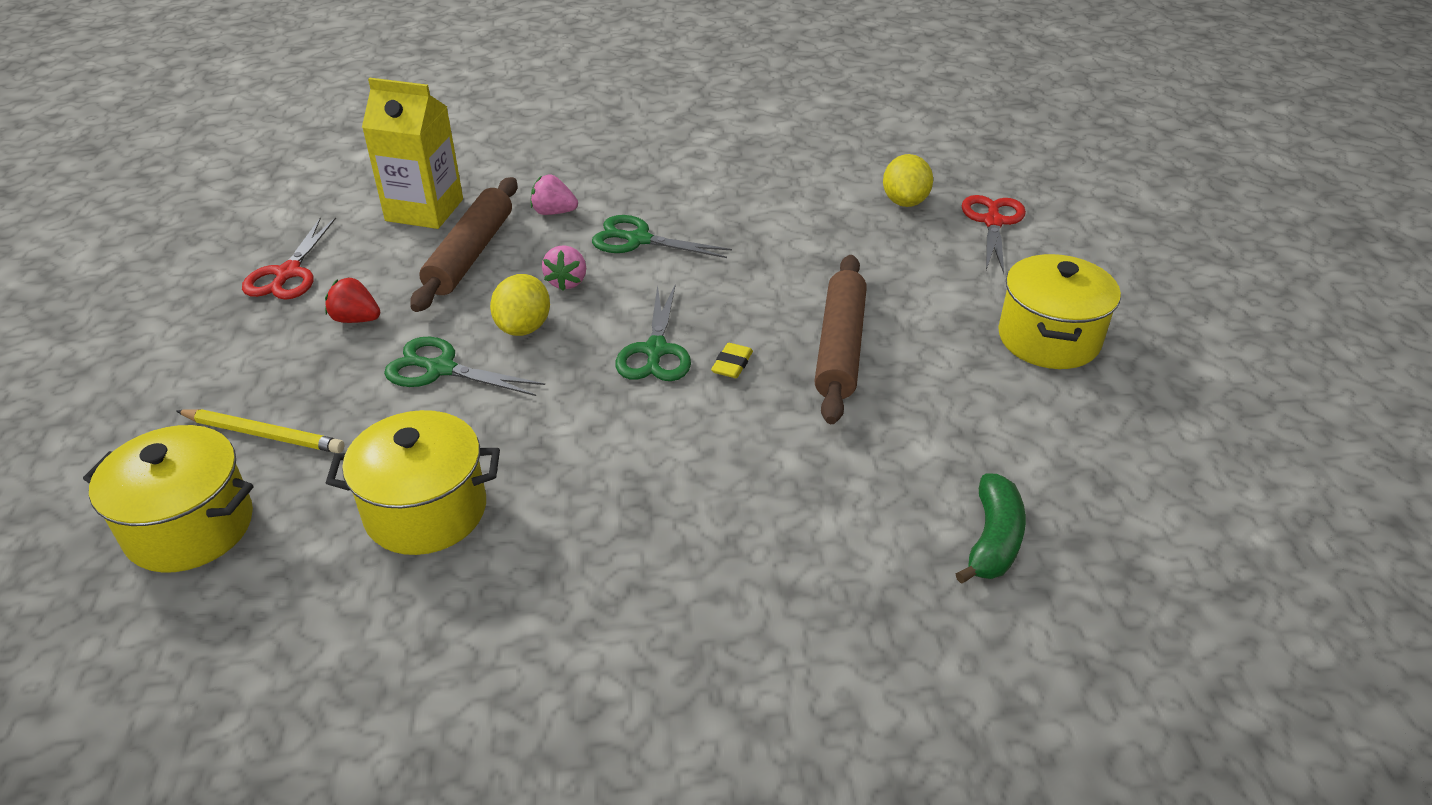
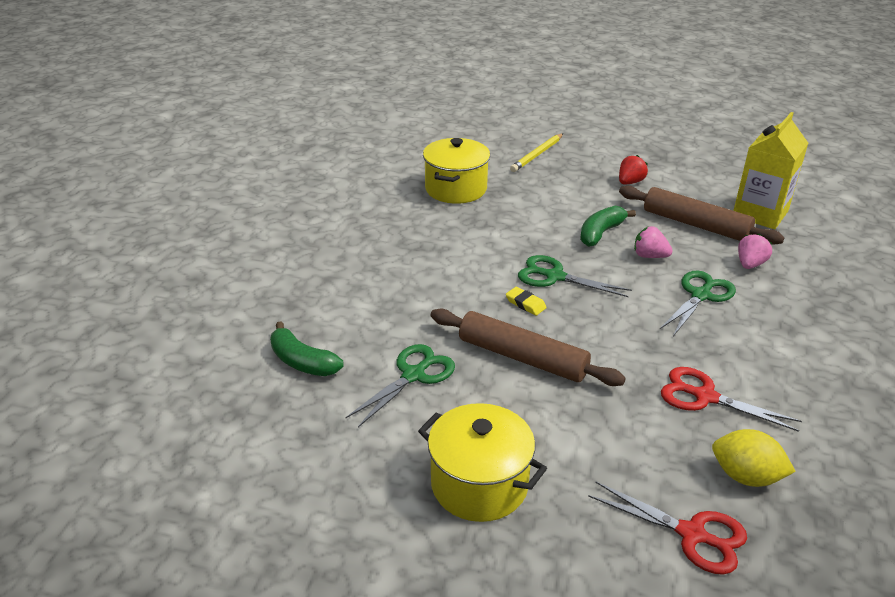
camera: 110 degrees right, 5 degrees down
yellow pot [83,425,253,572] -> none
red scissors [242,217,336,300] -> red scissors moved to [661,367,802,432]
green scissors [384,337,545,396] -> green scissors moved to [345,344,455,427]
yellow lemon [490,274,550,336] -> green banana [580,206,636,247]

